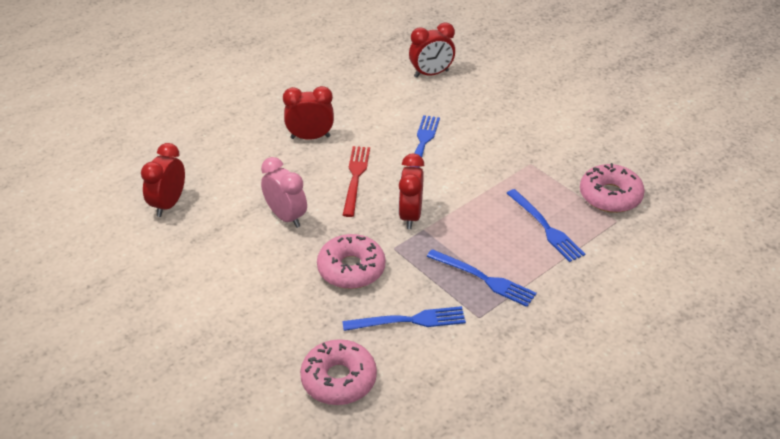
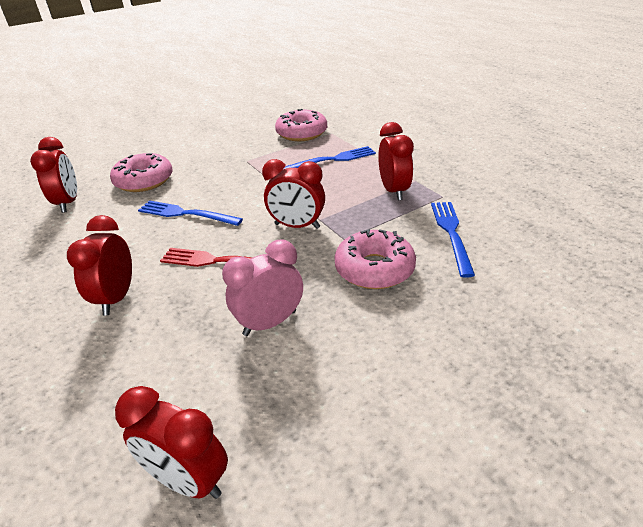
camera: 80 degrees left, 5 degrees down
pink donut [300,339,377,405] -> pink donut moved to [110,153,172,192]
blue fork [427,249,537,307] -> red clock [378,122,414,201]

